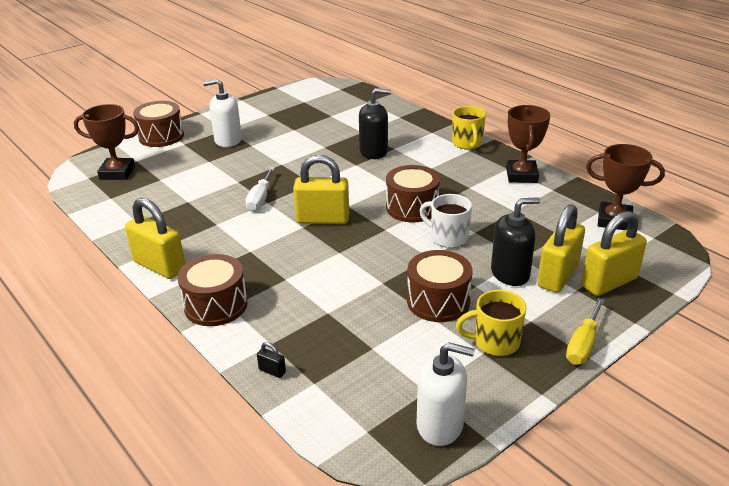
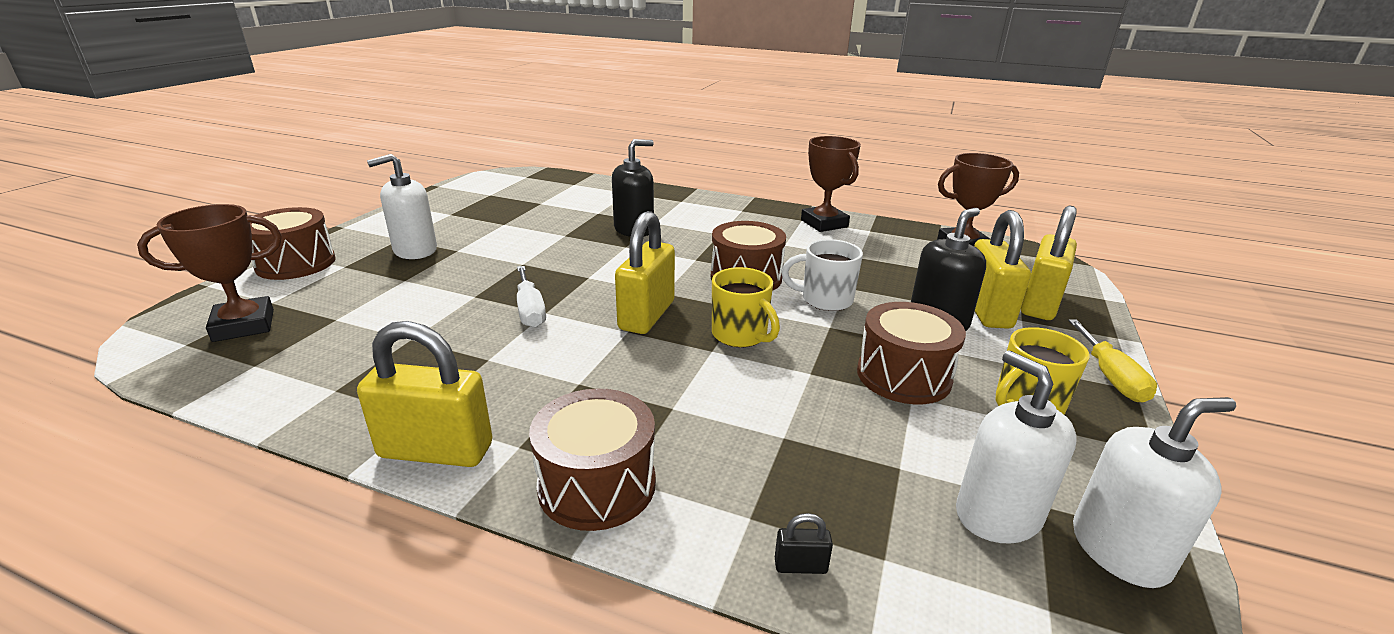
camera: 30 degrees left, 5 degrees down
yellow padlock [293,155,349,224] -> yellow padlock turned 45 degrees counterclockwise [615,211,675,334]
yellow mug [452,106,486,150] -> yellow mug moved to [712,267,780,347]
none -> white soap dispenser [956,350,1077,544]

